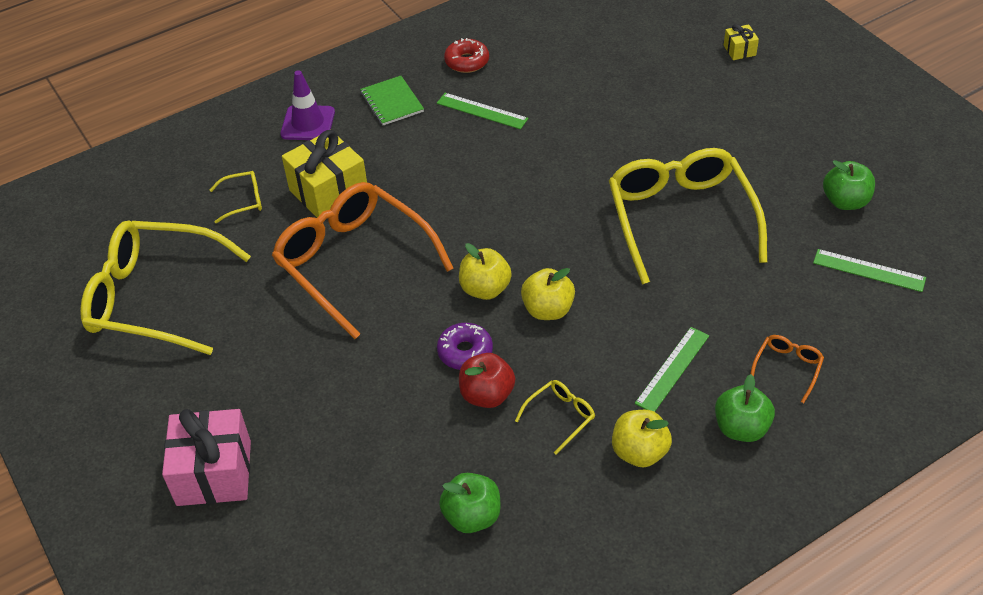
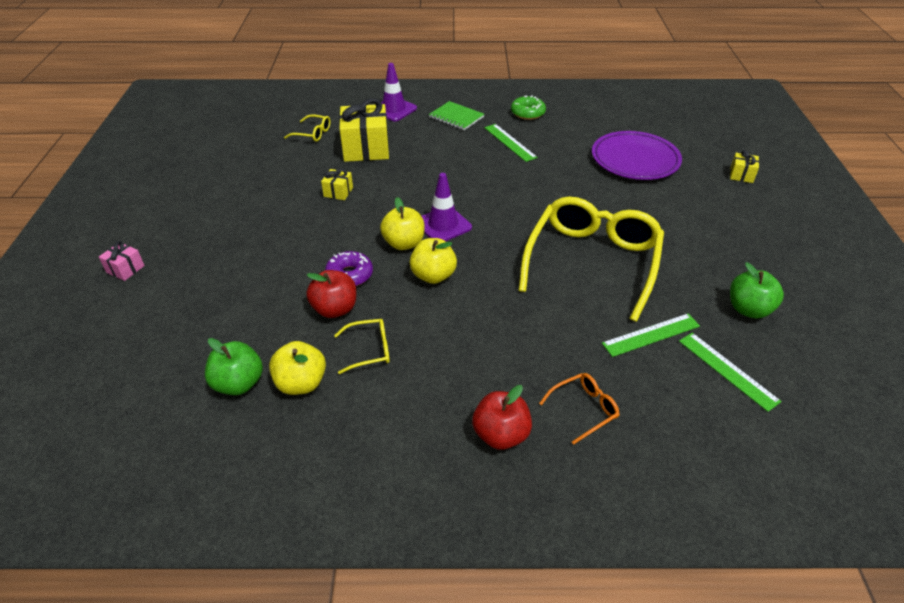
camera: 30 degrees right, 5 degrees down
yellow glasses [80,221,251,355] -> none
pink gift [162,409,251,506] -> pink gift [99,241,145,281], size x0.47
orange glasses [272,182,454,339] -> yellow gift [321,169,353,200]
green notebook [360,76,424,125] -> green notebook turned 60 degrees counterclockwise [429,101,484,130]
red donut [444,38,489,73] -> green donut [511,95,546,120]
yellow apple [612,410,672,467] -> yellow apple moved to [269,341,326,395]
green ruler [635,327,709,412] -> green ruler moved to [602,314,700,357]
green apple [715,374,775,442] -> red apple [472,385,532,450]
none -> purple traffic cone [422,173,472,241]
none -> purple plate [592,131,682,180]

